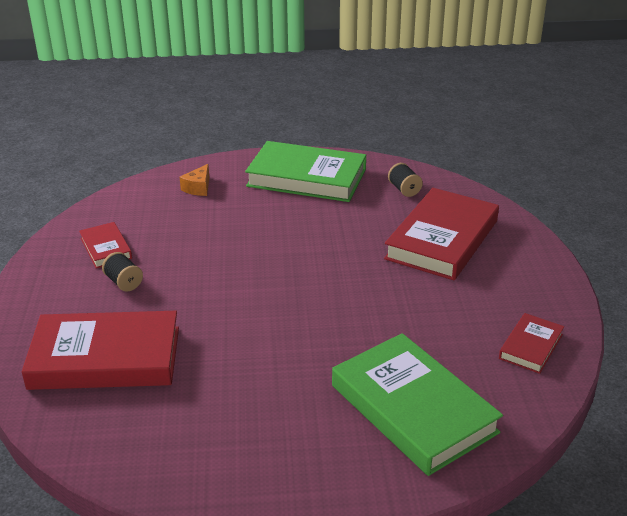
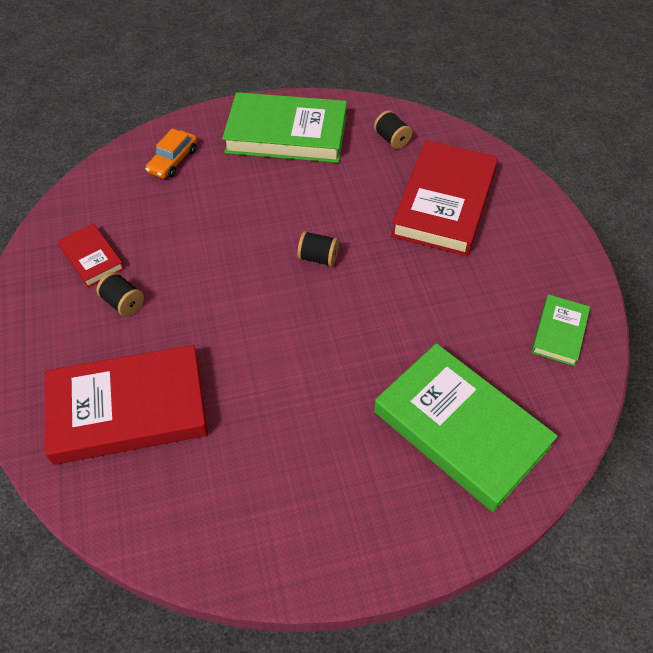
camera: 10 degrees left, 20 degrees up
orange cheese [179,164,209,196] -> orange car [146,128,197,178]
red book [499,313,564,374] -> green book [531,294,590,366]
none -> black spool [297,231,339,266]

